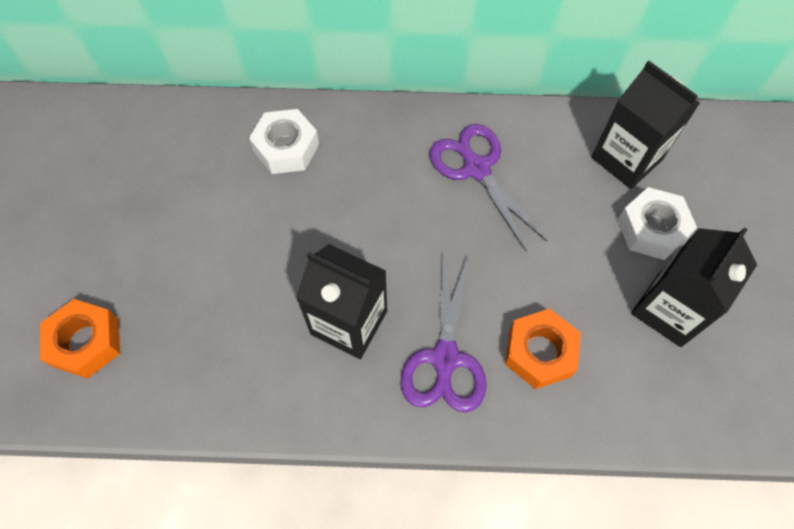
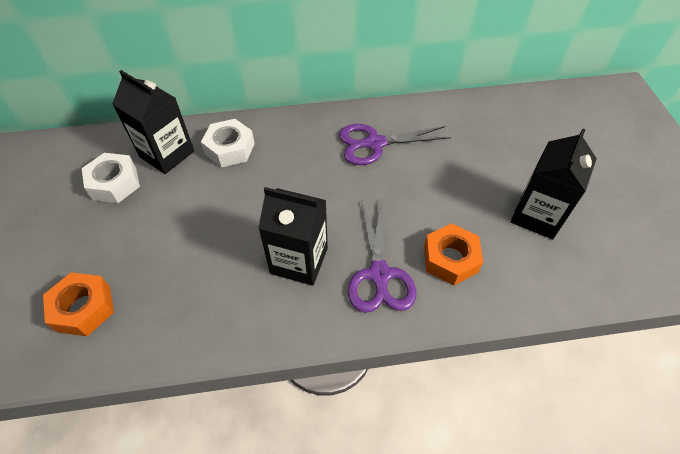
camera: 10 degrees left, 10 degrees down
purple scissors [429,124,547,251] -> purple scissors turned 60 degrees counterclockwise [339,124,451,165]
black carton [592,60,700,189] -> black carton moved to [112,70,194,174]
white nut [618,187,697,260] -> white nut moved to [82,153,140,203]

